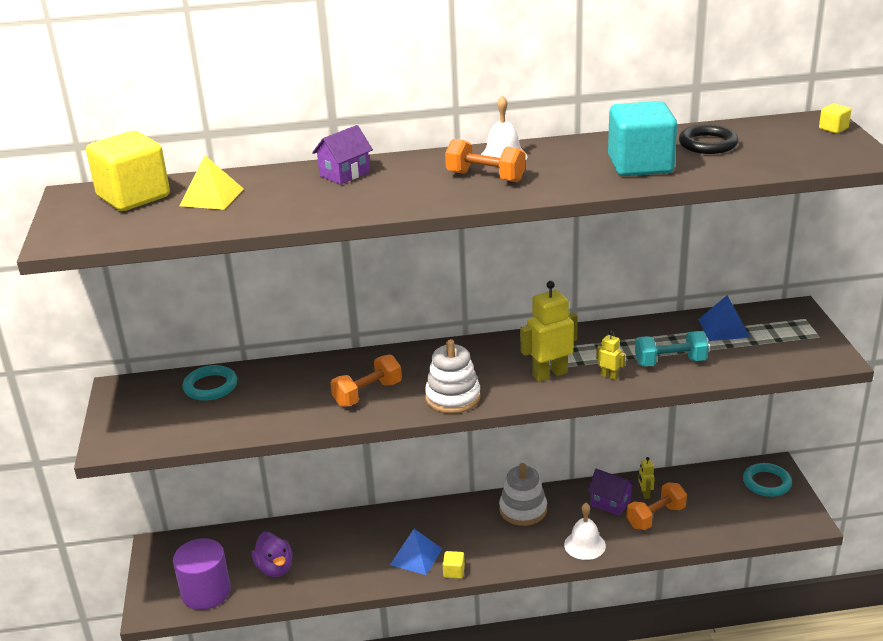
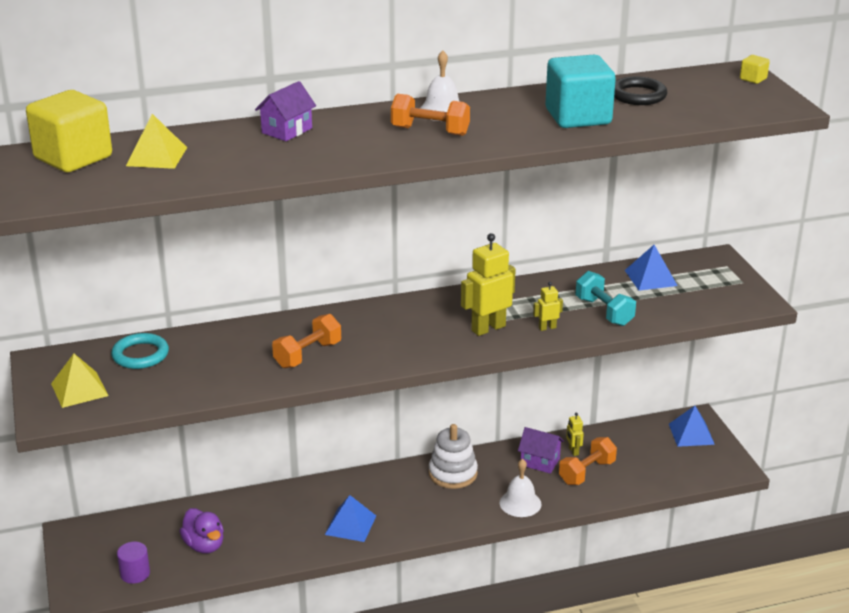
camera: 10 degrees left, 0 degrees up
purple cylinder [173,538,231,610] -> purple cylinder [117,542,150,584], size x0.57
white stacking toy [425,339,481,414] -> none
yellow cube [443,551,465,579] -> none
yellow robot [596,331,625,380] -> yellow robot turned 45 degrees counterclockwise [533,282,563,331]
turquoise dumbbell [635,331,709,366] -> turquoise dumbbell turned 75 degrees clockwise [576,271,636,326]
turquoise ring [743,463,792,497] -> blue pyramid [669,406,715,447]
none -> yellow pyramid [51,354,109,408]

